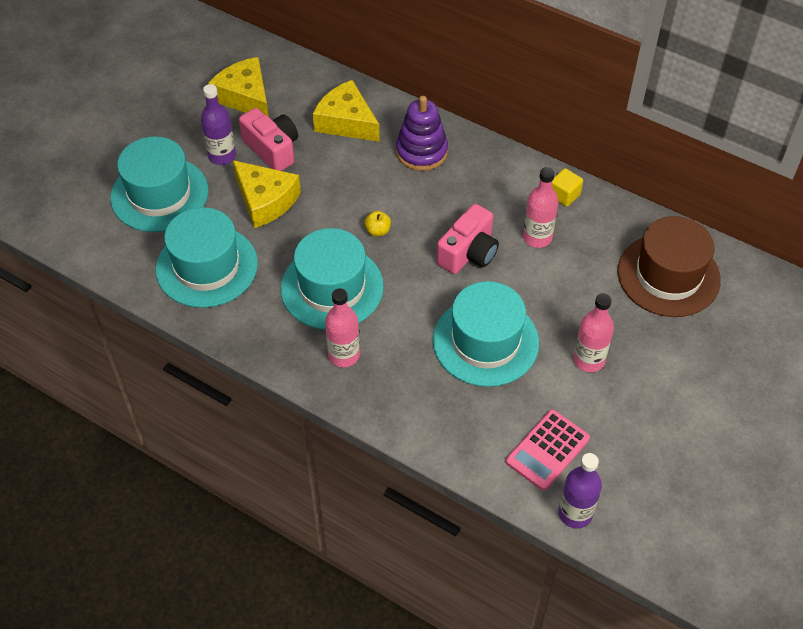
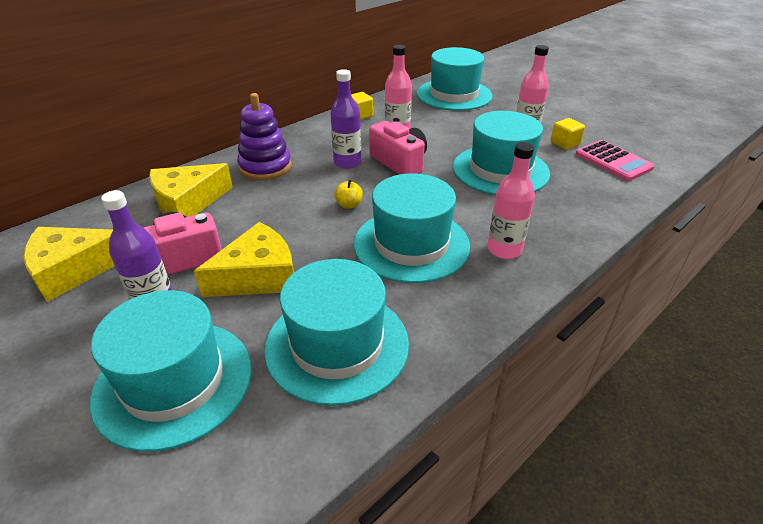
camera: 75 degrees left, 15 degrees down
purple bottle [558,453,602,528] -> purple bottle moved to [331,69,361,169]
brown hat [617,216,721,317] -> turquoise hat [417,47,492,111]
none -> yellow cube [550,118,585,150]

